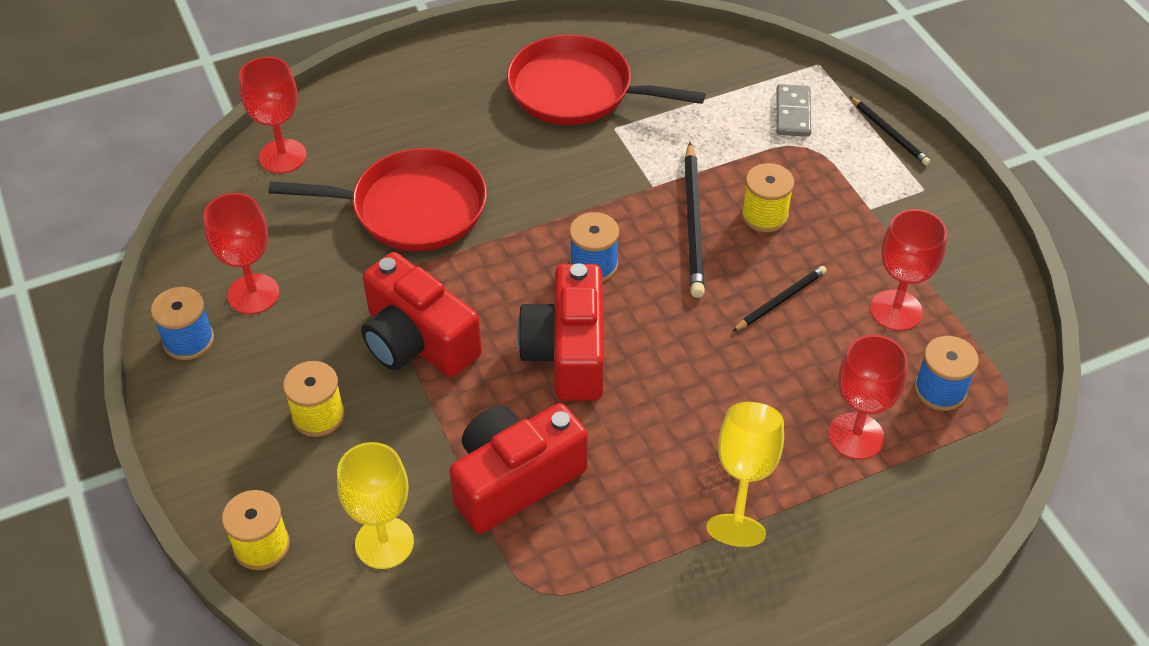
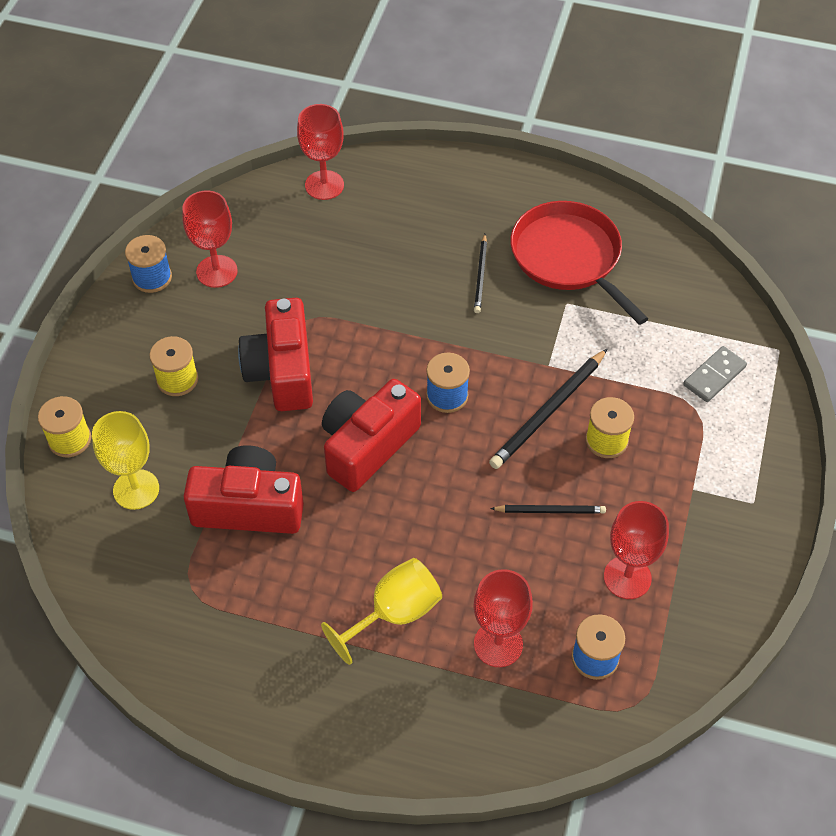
camera: 40 degrees right, 5 degrees up
red pan [268,148,487,251] -> none
black pencil [850,96,930,165] -> black pencil moved to [474,234,487,313]

